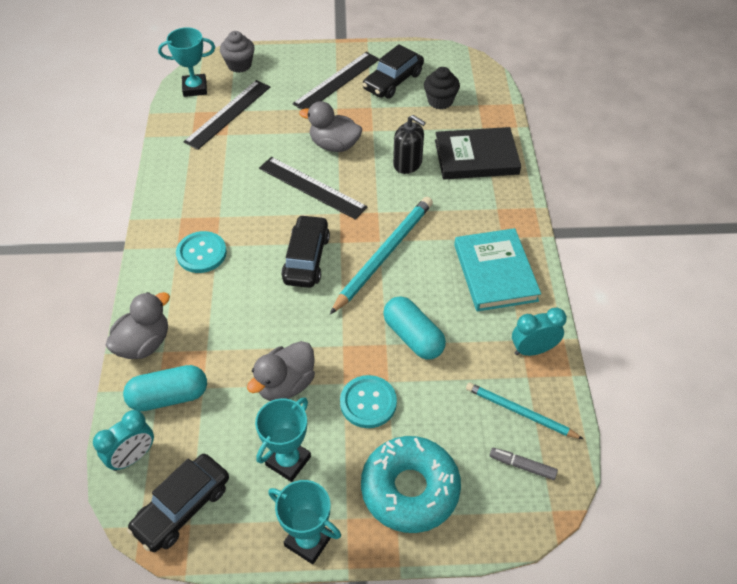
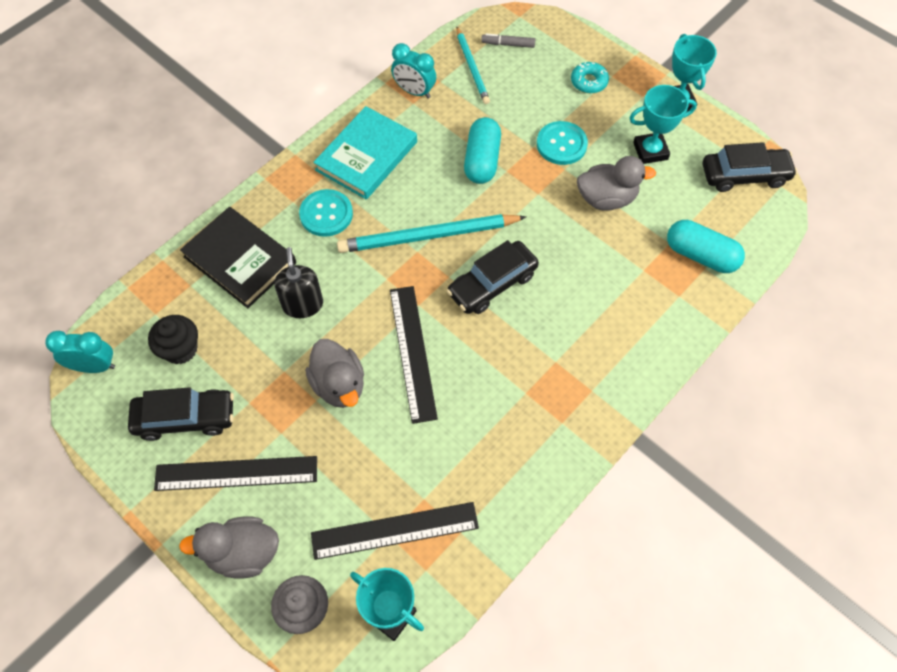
camera: 135 degrees left, 10 degrees up
turquoise clock [93,410,154,471] -> turquoise clock moved to [45,331,115,373]
grey duck [106,292,170,359] -> grey duck moved to [179,516,279,579]
turquoise button [176,231,227,273] -> turquoise button moved to [299,189,353,237]
turquoise donut [361,436,461,533] -> turquoise donut [571,62,609,93], size x0.48
grey marker [489,448,558,480] -> grey marker turned 120 degrees clockwise [481,34,535,48]

